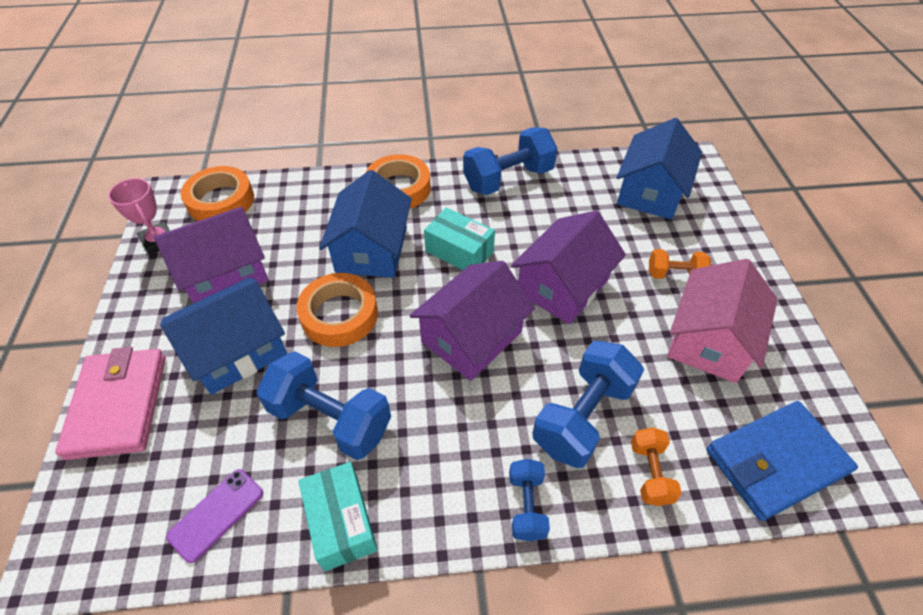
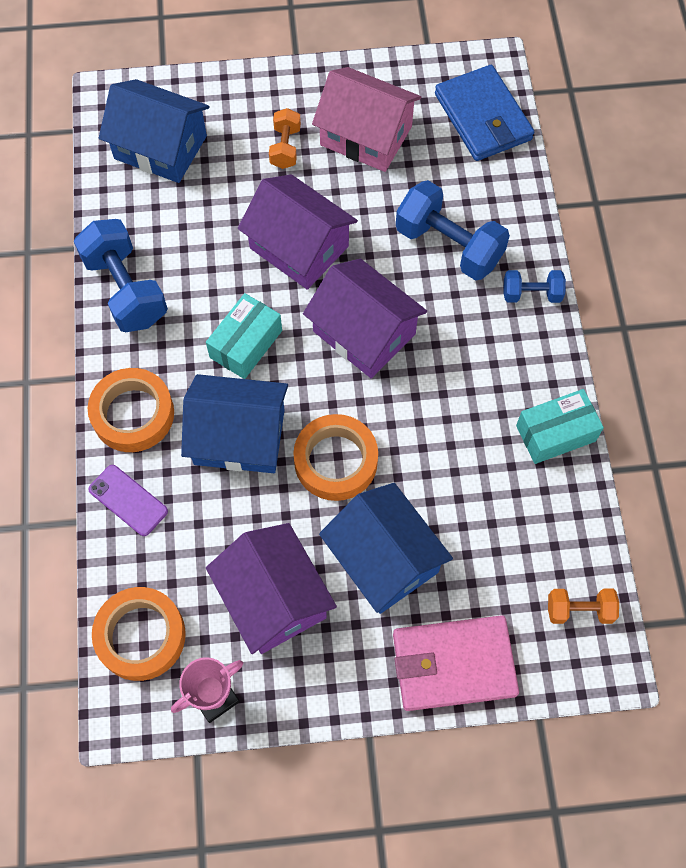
camera: 90 degrees left, 15 degrees up
purple phone [166,469,263,563] -> purple phone moved to [88,465,168,536]
blue dumbbell [257,351,391,460] -> none
orange dumbbell [631,427,682,506] -> orange dumbbell moved to [548,589,619,624]

